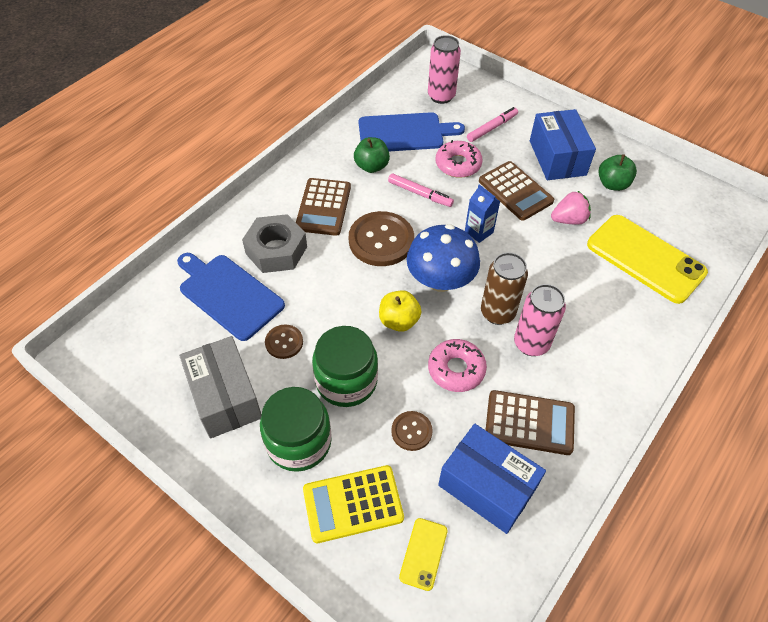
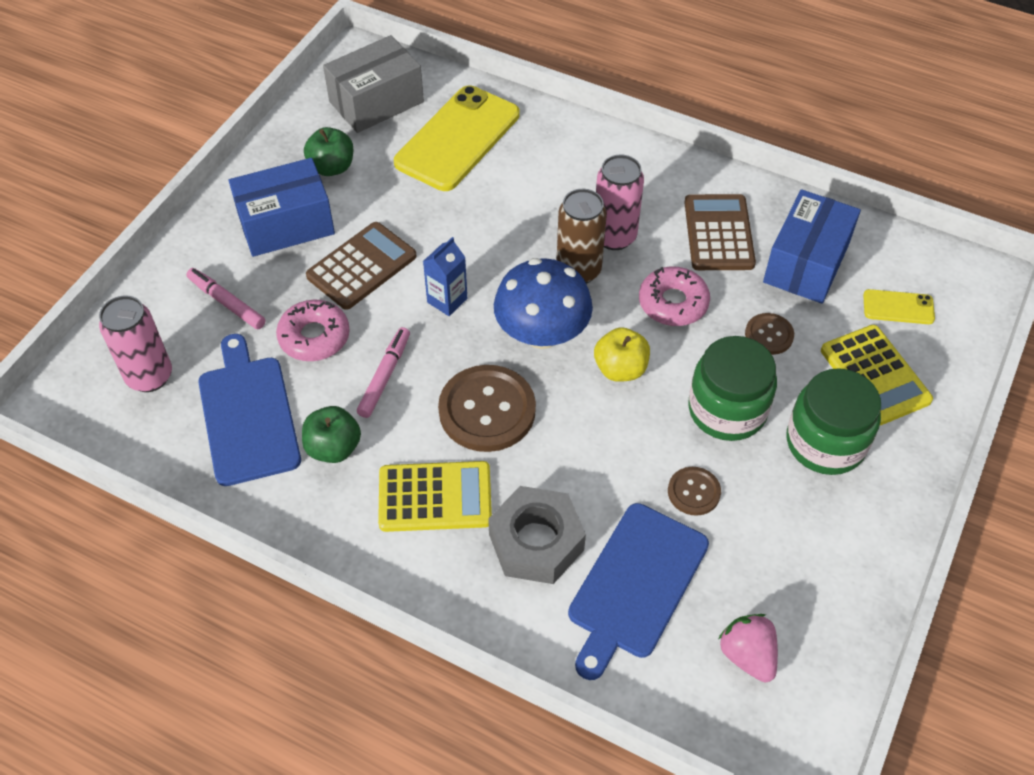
camera: 100 degrees left, 0 degrees up
grey box [179,336,262,439] -> grey box moved to [323,35,424,133]
brown calculator [296,178,351,236] -> yellow calculator [378,461,492,532]
pink strawberry [551,191,591,225] -> pink strawberry moved to [718,614,778,682]

